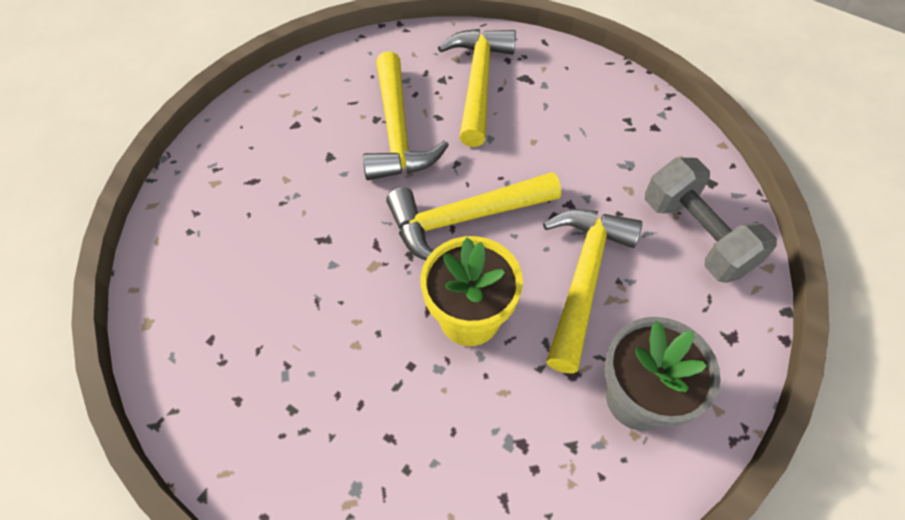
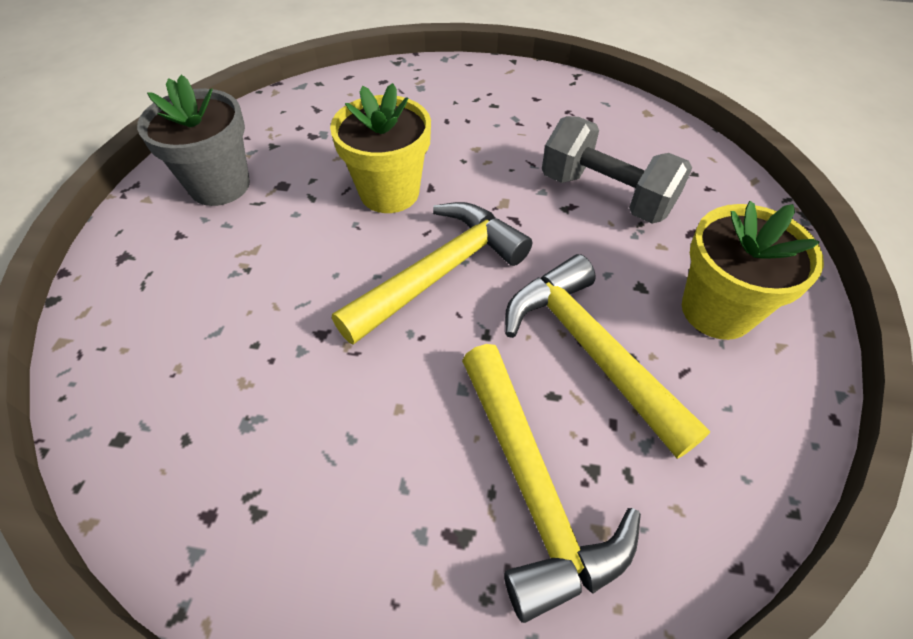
camera: 155 degrees right, 5 degrees down
yellow hammer [543,209,642,374] -> none
grey dumbbell [645,157,777,283] -> grey dumbbell moved to [542,116,692,224]
none -> yellow flower pot [682,201,824,340]

